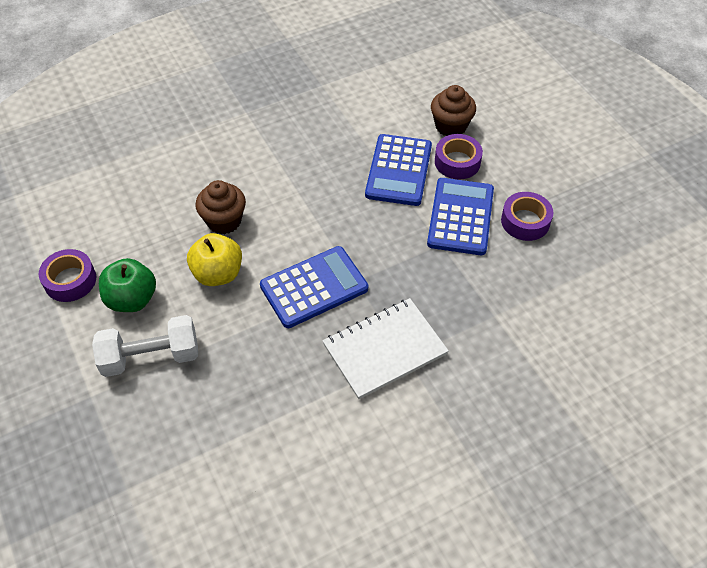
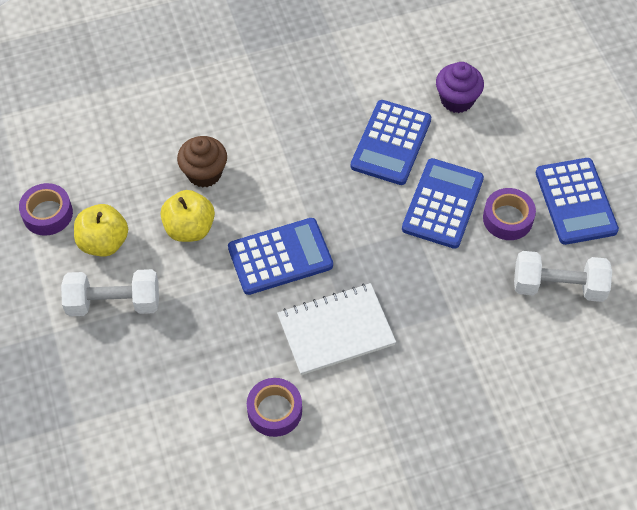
camera: 10 degrees right, 5 degrees up
green apple [99,258,156,312] -> yellow apple [74,204,128,257]
brown cupcake [431,85,476,136] -> purple cupcake [436,62,484,113]
purple tape [435,134,483,179] -> purple tape moved to [247,378,302,437]
none -> white dumbbell [514,251,612,302]
none -> blue calculator [536,158,619,245]

